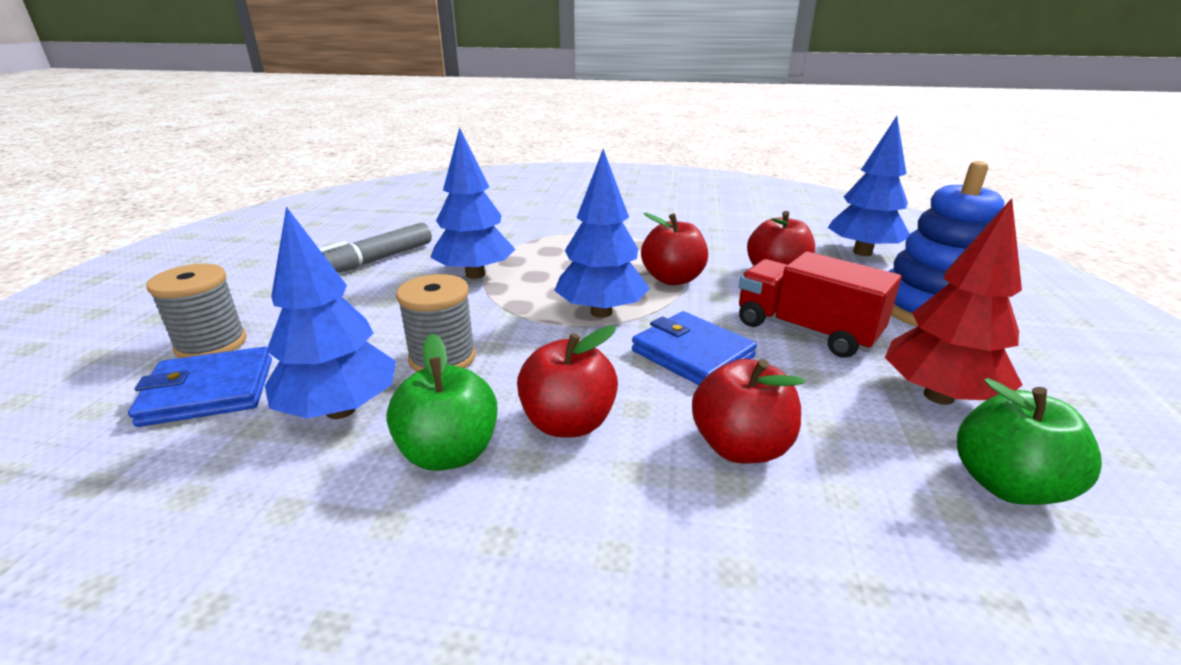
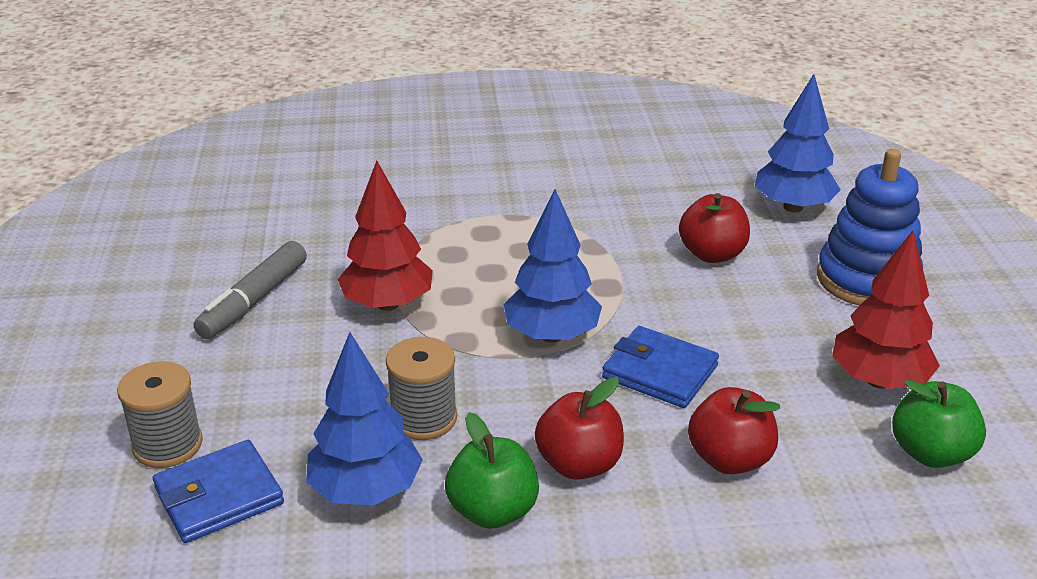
camera: 15 degrees left, 5 degrees up
blue tree [430,127,515,279] -> red tree [338,161,433,311]
red apple [641,213,708,285] -> none
red truck [739,251,901,358] -> none

